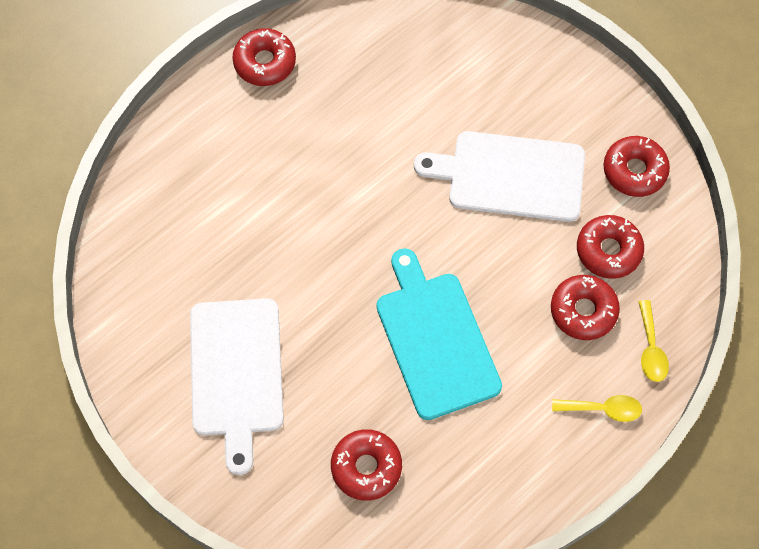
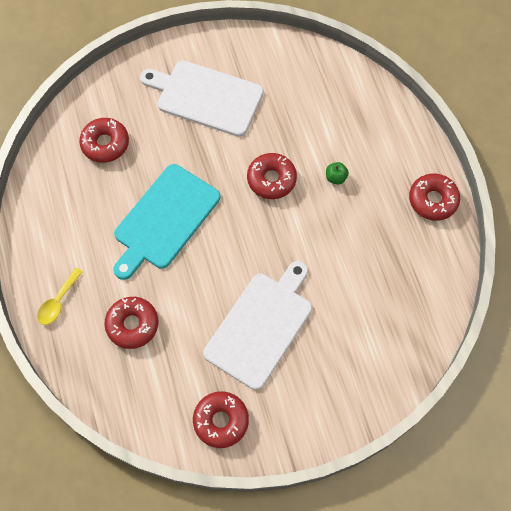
camera: 115 degrees right, 0 degrees up
turquoise cutting board [376,248,502,420] -> turquoise cutting board turned 120 degrees clockwise [113,164,221,280]
red donut [577,215,644,279] -> red donut moved to [247,153,297,199]
yellow spoon [638,300,669,382] -> none
none -> green apple [326,162,349,184]

